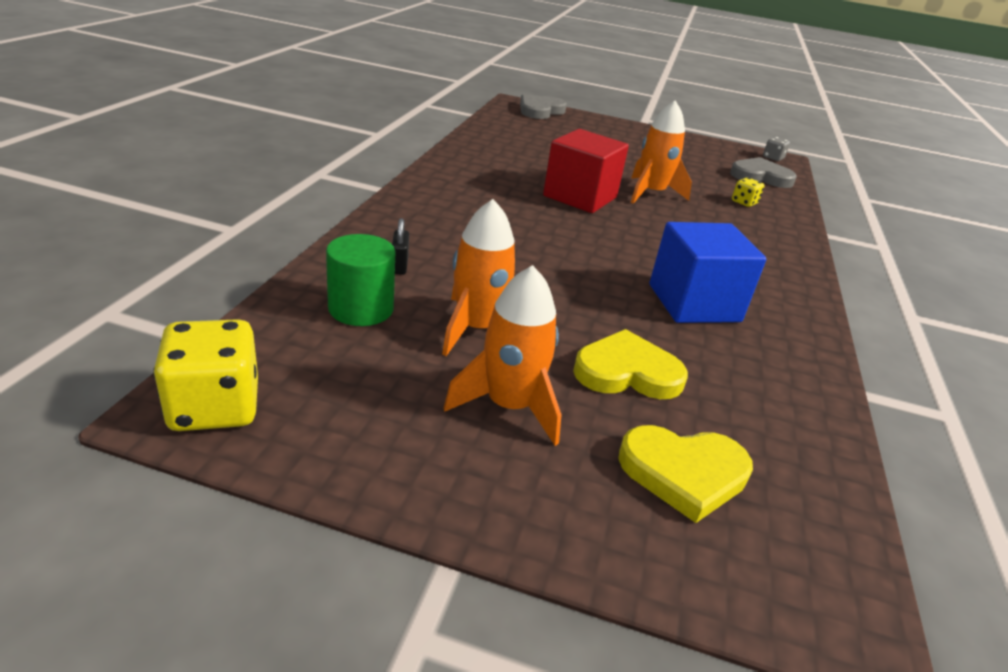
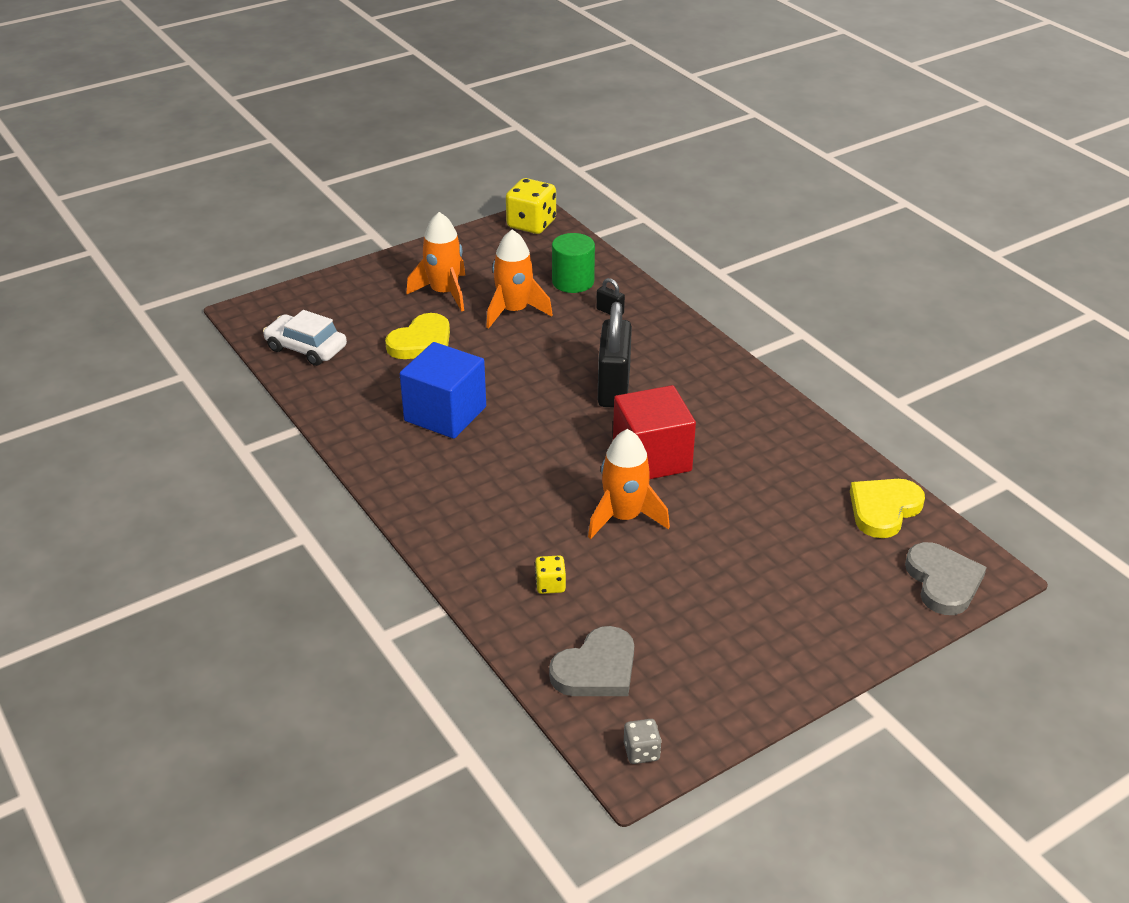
camera: 135 degrees right, 5 degrees up
yellow heart [618,425,753,523] -> yellow heart moved to [850,479,925,538]
none -> white car [263,310,347,366]
none -> black padlock [598,302,632,408]

